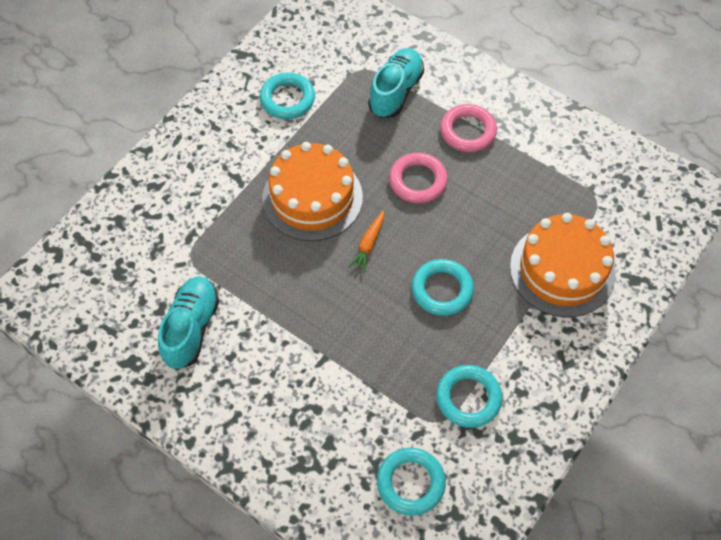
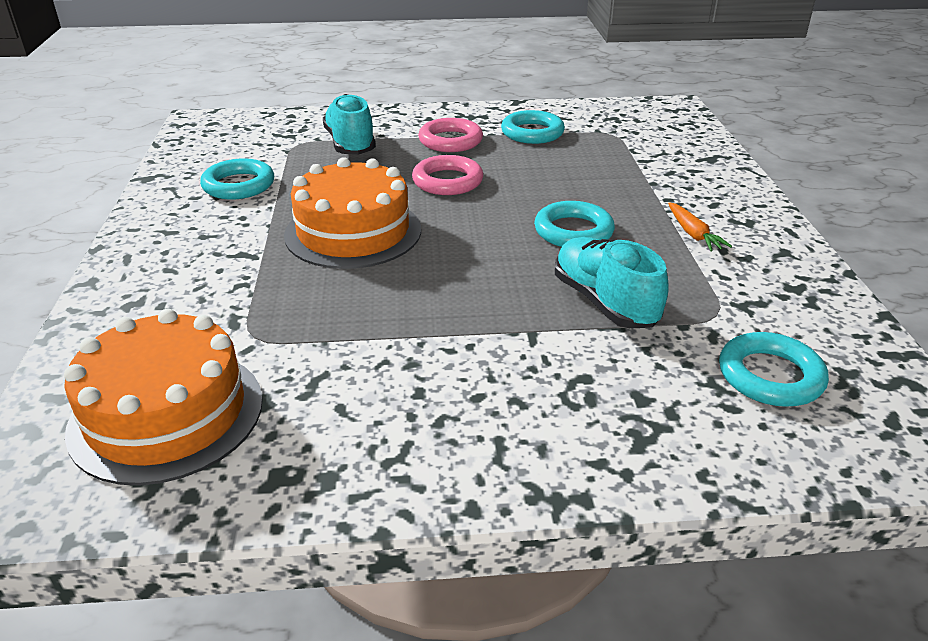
camera: 40 degrees left, 25 degrees down
turquoise shoe [158,276,219,369] -> turquoise shoe moved to [555,237,669,328]
orange carrot [348,210,384,273] -> orange carrot moved to [668,202,732,251]
turquoise ring [436,365,502,428] -> turquoise ring moved to [501,110,565,144]
orange cake [510,213,616,317] -> orange cake moved to [64,309,263,486]

